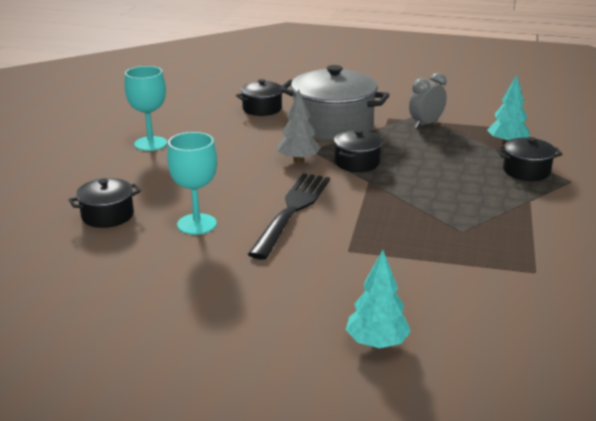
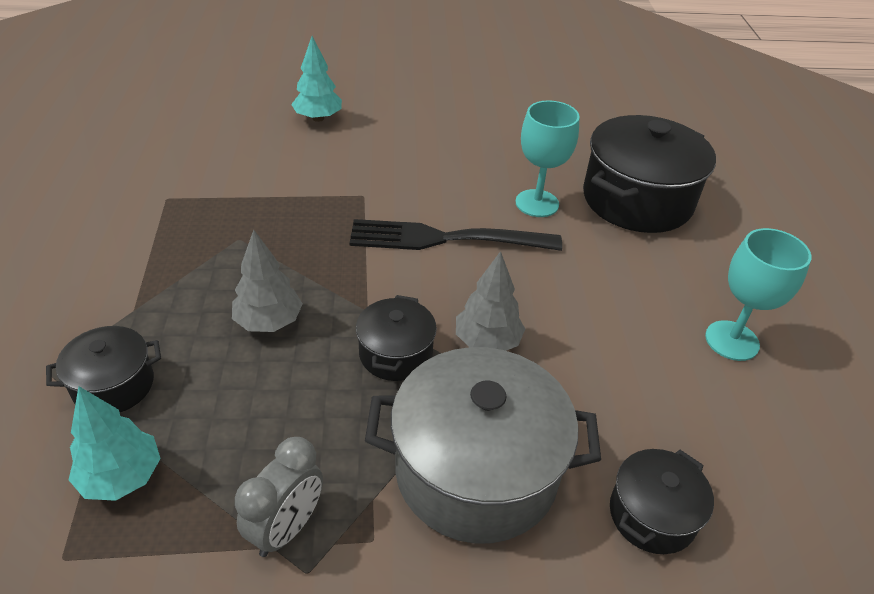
camera: 160 degrees right, 15 degrees up
black pot [69,178,141,228] -> black pot [583,115,716,233], size x1.94
black fork [248,173,330,260] -> black fork turned 90 degrees clockwise [349,219,562,251]
none -> grey tree [232,230,303,332]

